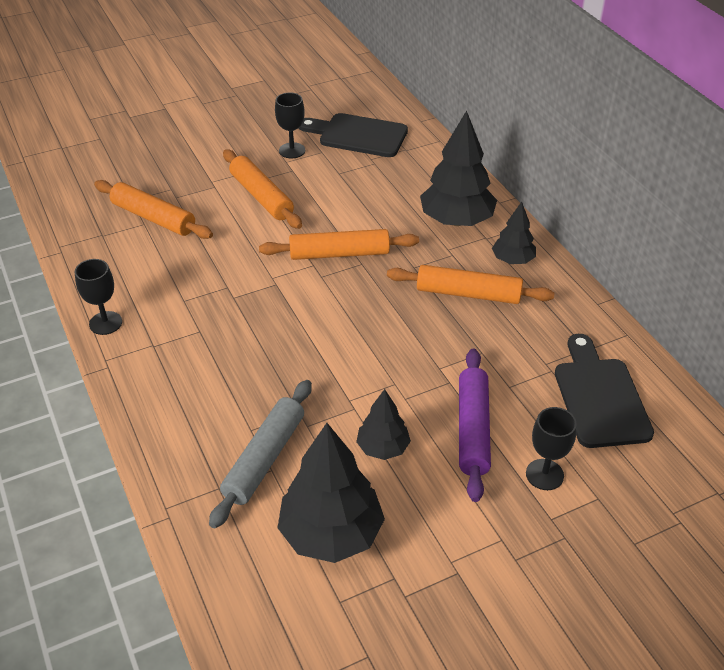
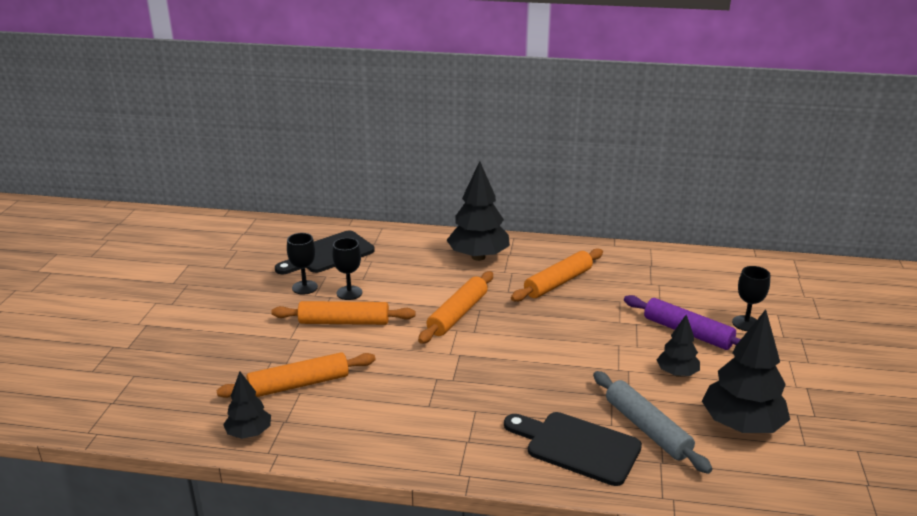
camera: 55 degrees left, 15 degrees down
black goblet [75,259,122,335] -> black goblet moved to [332,238,362,300]
black tree [492,202,536,264] -> black tree moved to [223,372,271,439]
black cutting board [555,334,654,448] -> black cutting board moved to [504,412,642,486]

